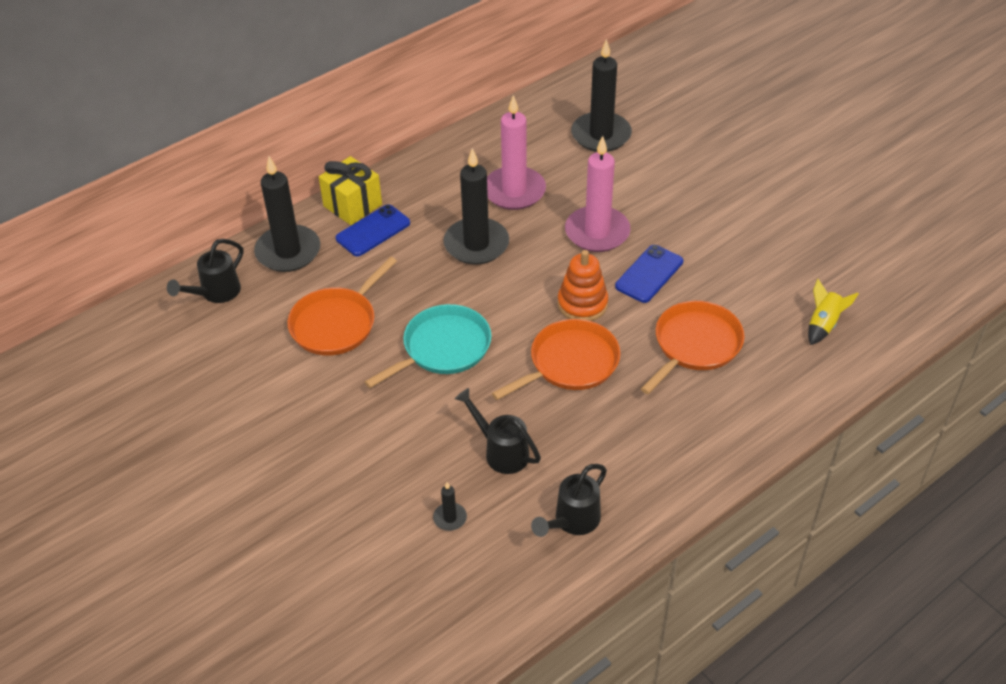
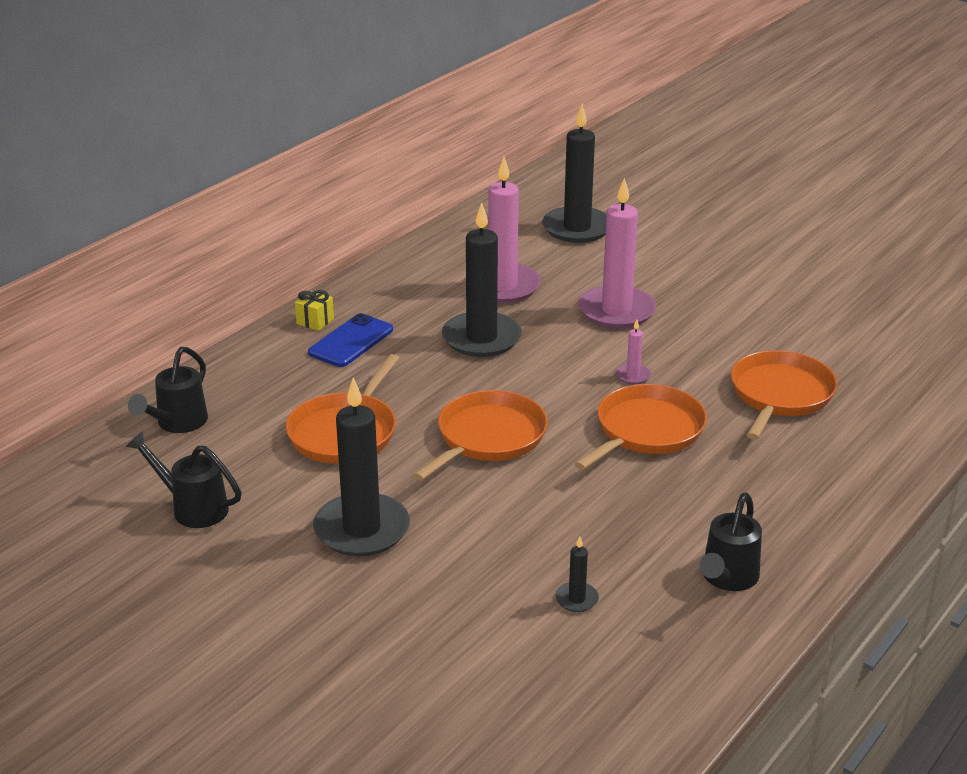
camera: 15 degrees left, 15 degrees down
black candle [254,156,320,272] -> black candle moved to [313,378,410,557]
yellow gift [319,156,382,225] -> yellow gift [295,290,334,331], size x0.52
turquoise pan [365,304,492,388] -> orange pan [413,390,548,481]
black watering can [455,388,541,474] -> black watering can moved to [126,431,241,528]
orange stacking toy [558,250,608,321] -> pink candle [616,319,651,384]
blue phone [615,245,683,303] -> none
yellow rocket [808,279,859,345] -> none

